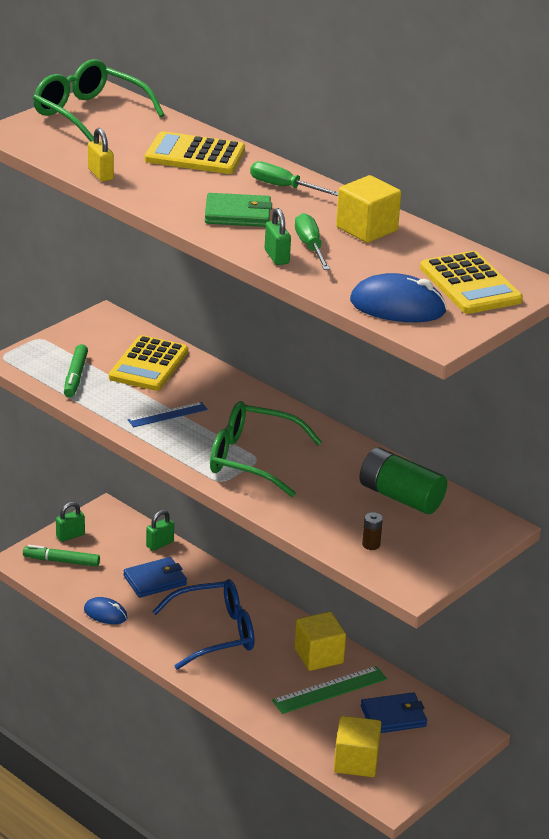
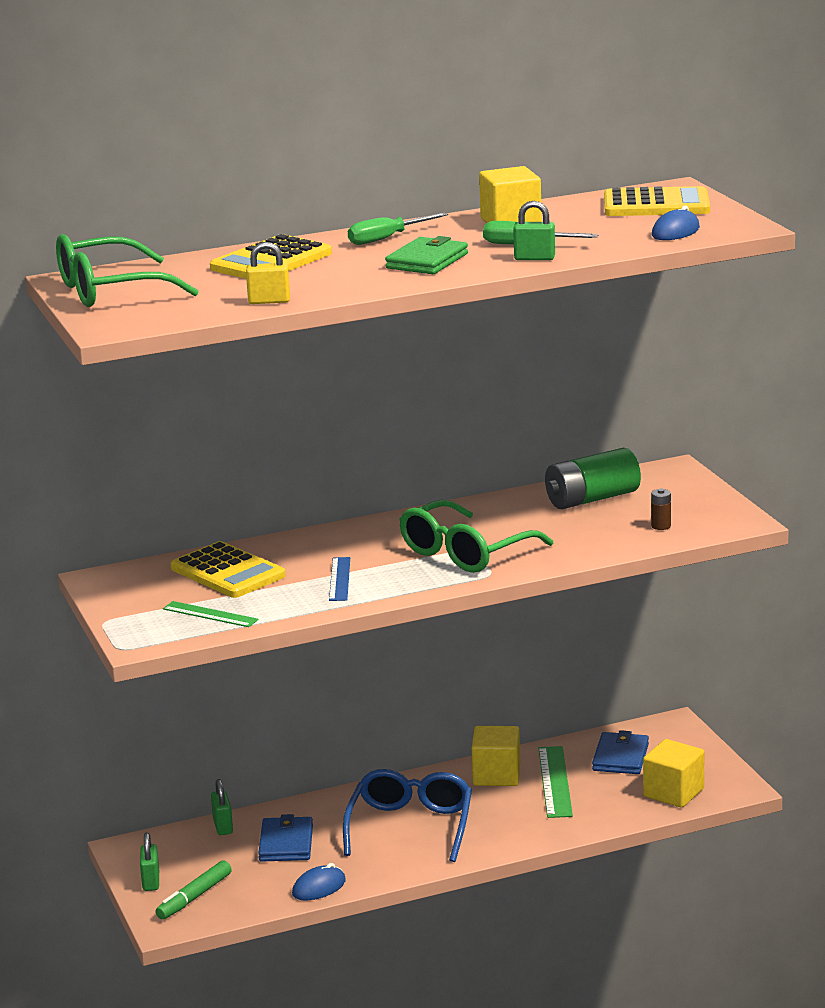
camera: 60 degrees left, 10 degrees down
green marker [64,344,88,397] -> green ruler [163,601,259,627]
blue mouse [350,273,447,322] -> blue mouse [652,206,700,240], size x0.62

